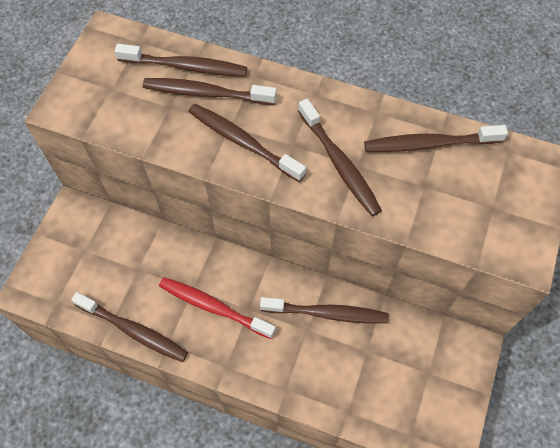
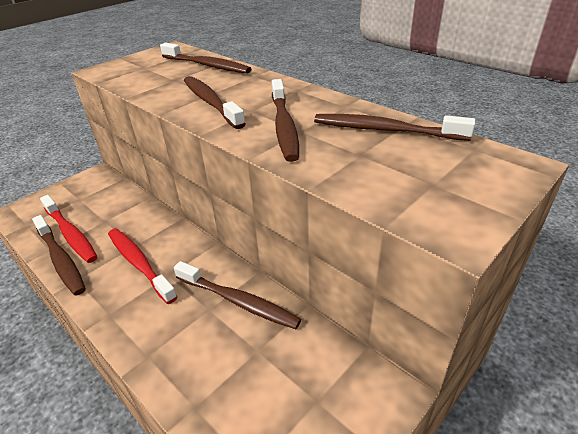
camera: 25 degrees right, 25 degrees down
brown toothbrush [143,78,277,105] -> none
none -> red toothbrush [40,195,98,263]

